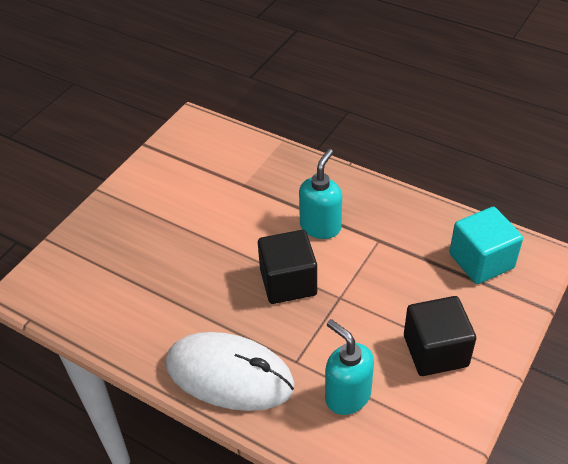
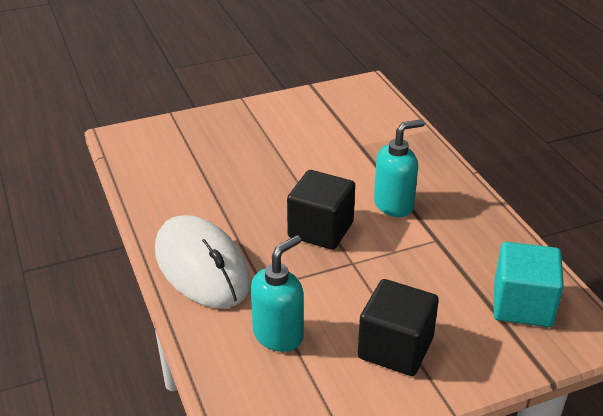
camera: 35 degrees right, 10 degrees down
turquoise soap dispenser [325,319,374,415] -> turquoise soap dispenser turned 45 degrees clockwise [251,235,304,352]

